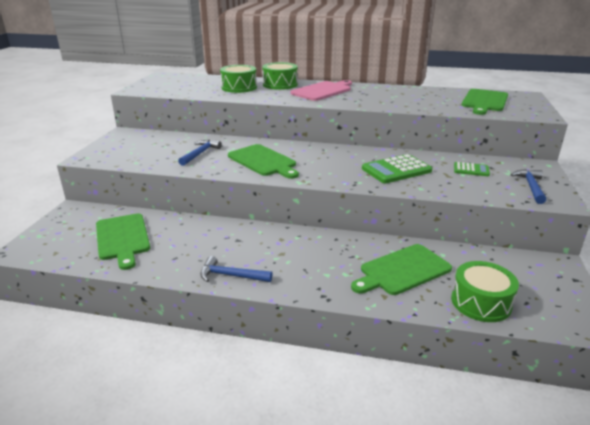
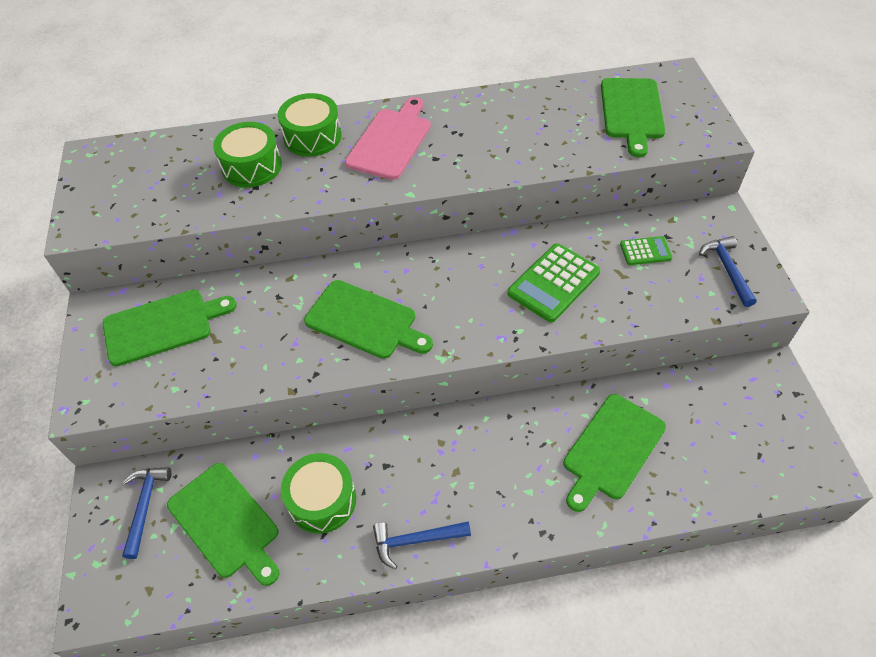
camera: 20 degrees left, 25 degrees up
blue hammer [178,140,222,166] -> blue hammer moved to [122,467,172,559]
green drum [451,261,519,322] -> green drum moved to [281,453,356,534]
none -> green cutting board [103,290,237,366]

